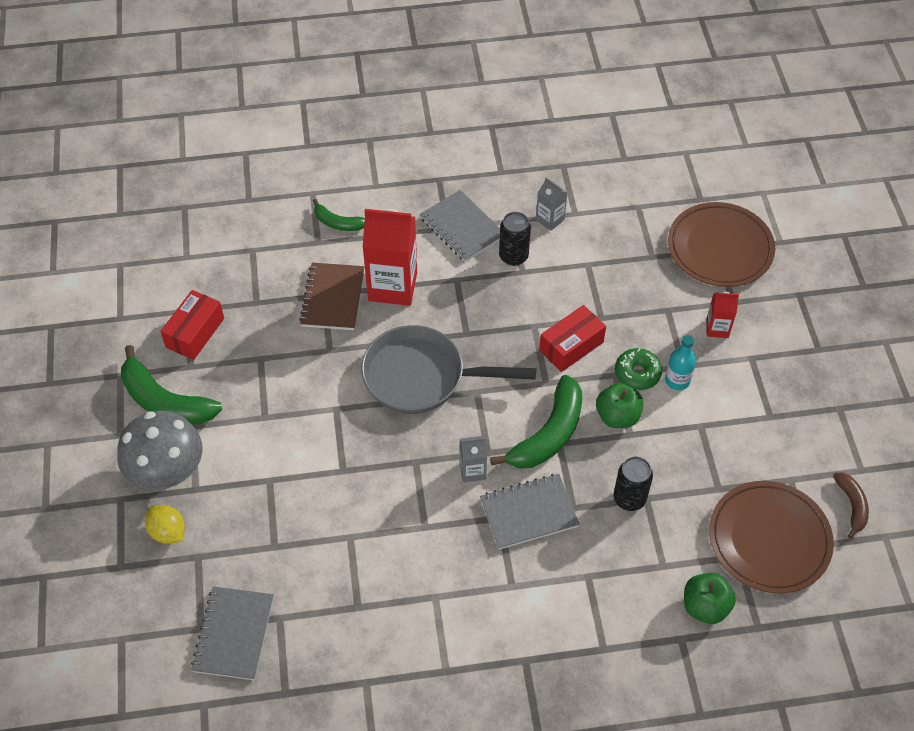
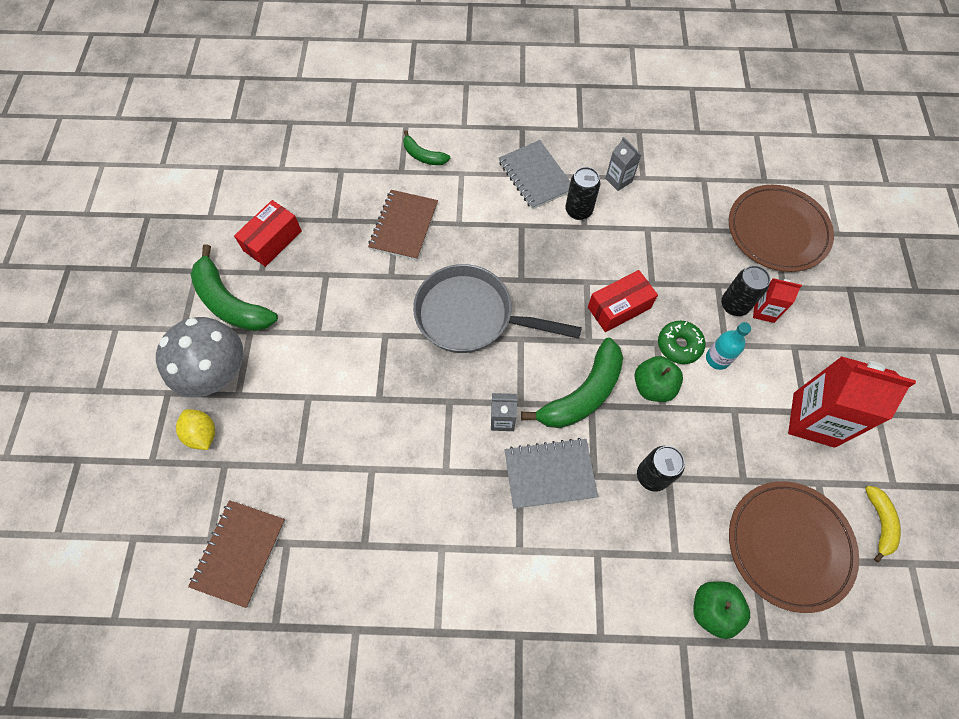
camera: 10 degrees right, 10 degrees up
grey notebook [191,586,274,680] -> brown notebook [188,500,286,608]
red carton [363,209,417,306] -> red carton moved to [788,356,916,448]
brown banana [833,472,869,539] -> yellow banana [865,486,901,563]
none -> black can [721,265,770,316]

